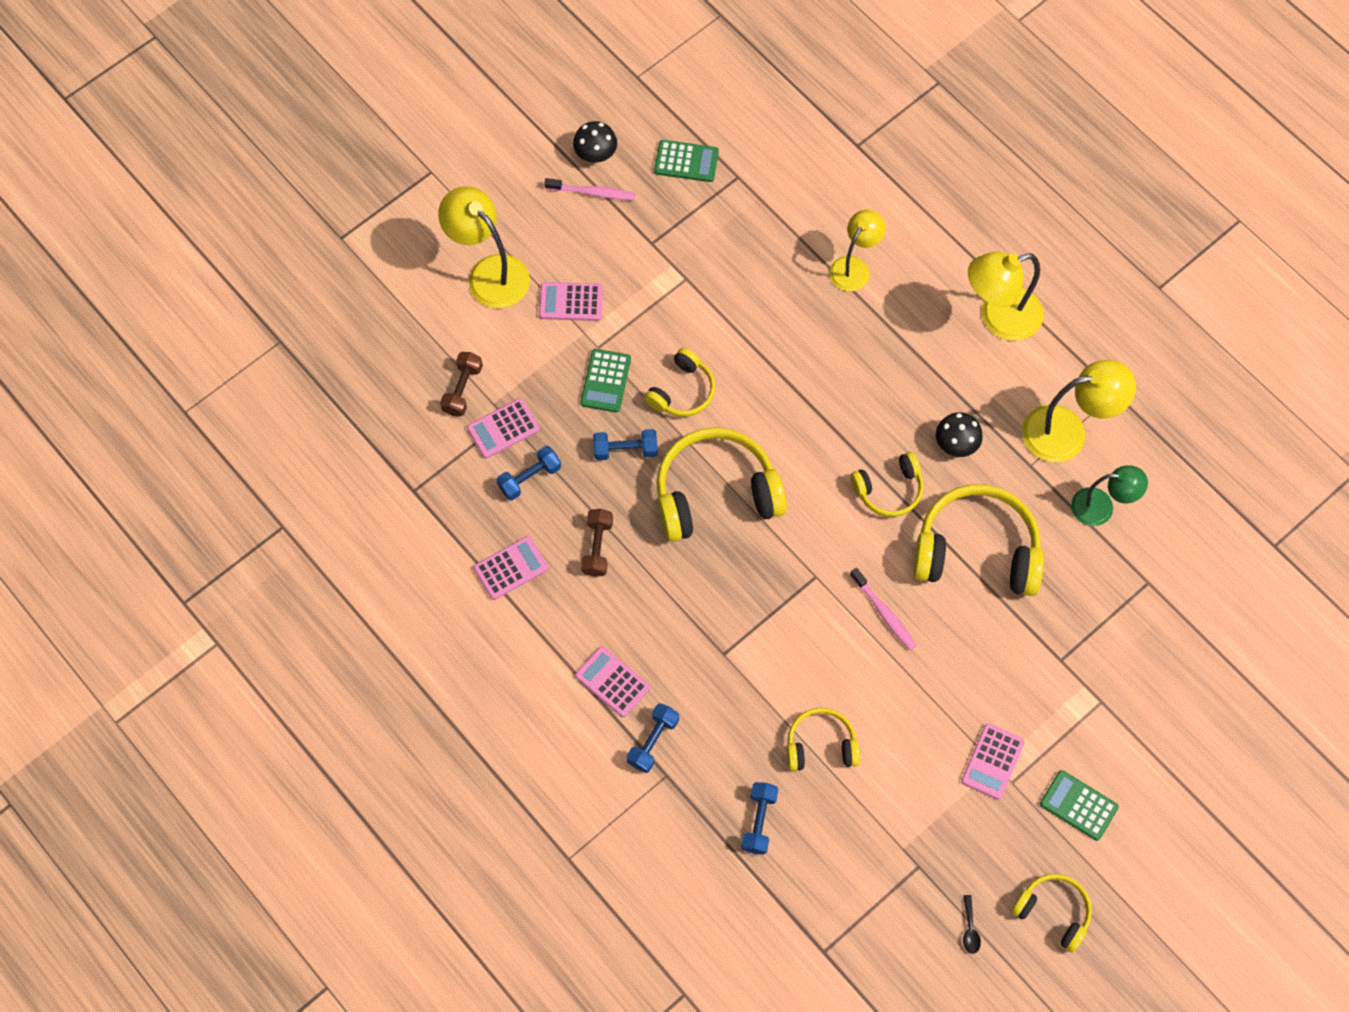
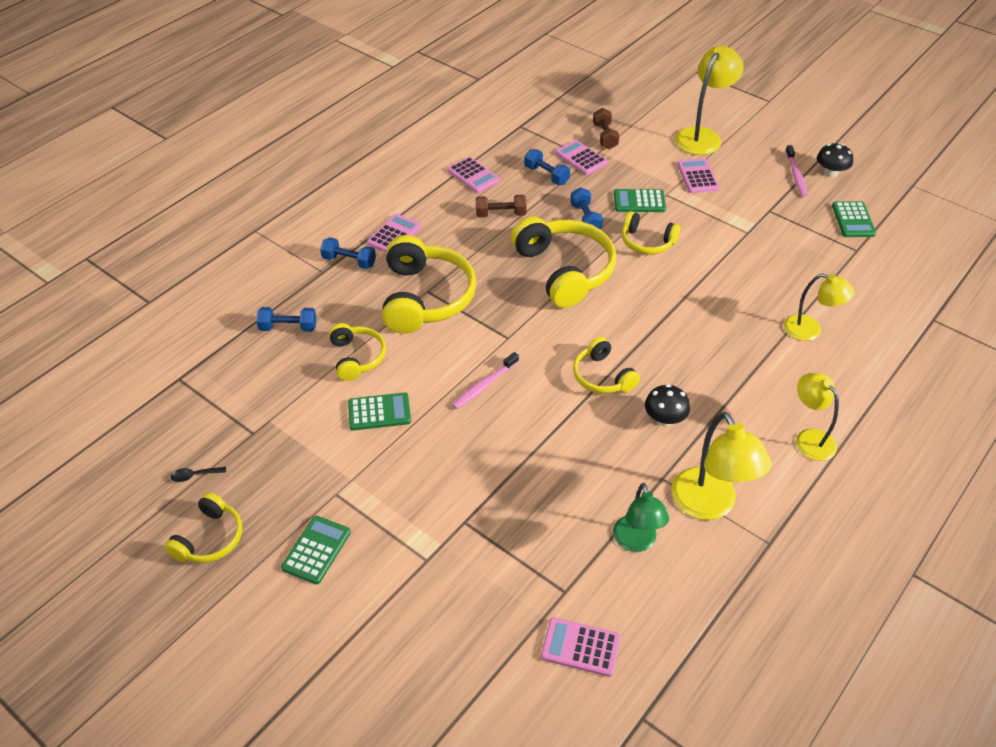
camera: 80 degrees right, 20 degrees down
brown dumbbell [440,352,483,416] -> brown dumbbell turned 75 degrees clockwise [593,108,619,149]
yellow headphones [913,484,1044,596] -> yellow headphones moved to [382,235,476,334]
pink calculator [961,723,1025,800] -> pink calculator moved to [541,617,620,677]
yellow lamp [968,252,1043,341] -> yellow lamp [796,373,839,461], size x0.66
none -> green calculator [348,393,411,431]

